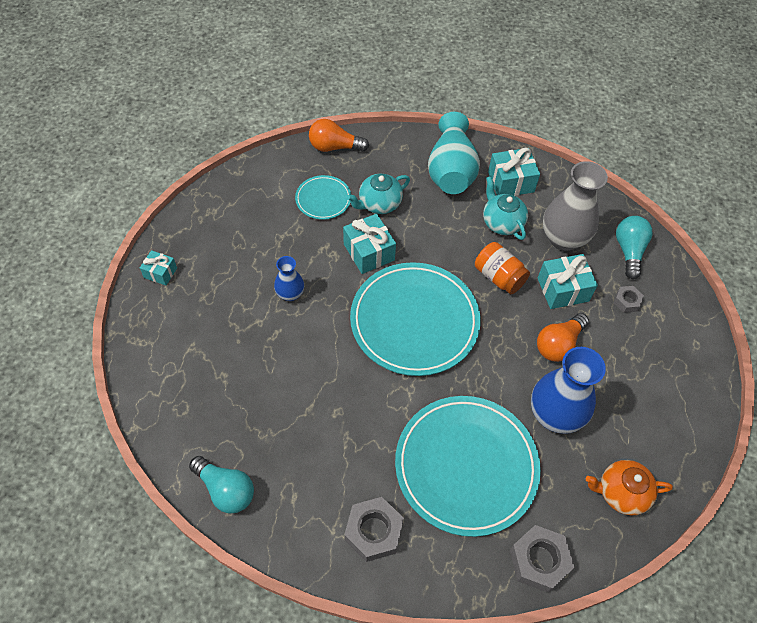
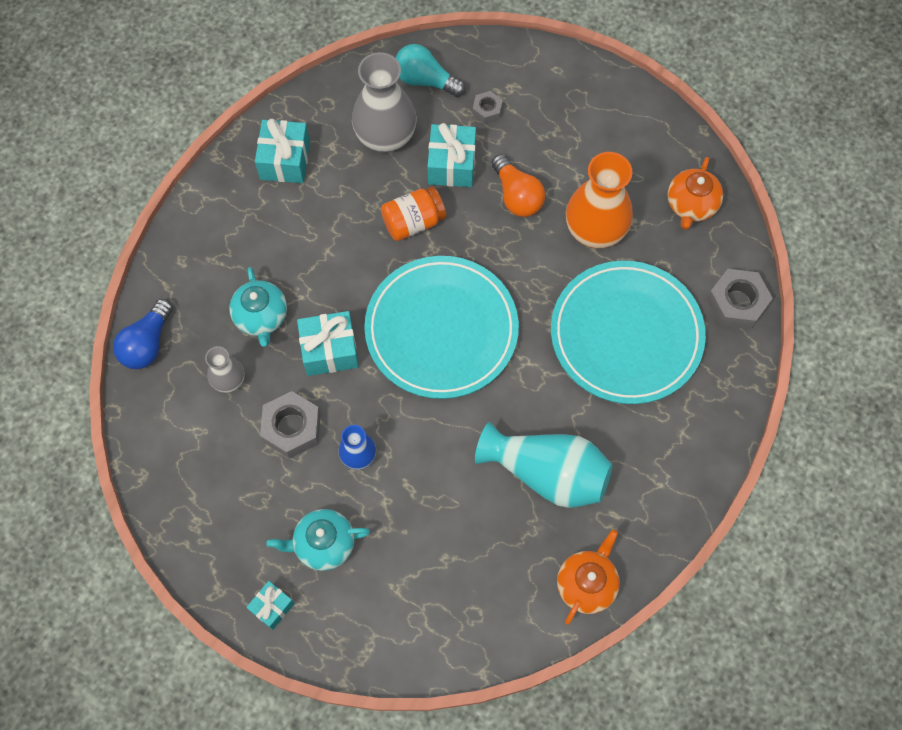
camera: 70 degrees left, 10 degrees up
turquoise light bulb [189,456,254,514] -> orange teapot [557,530,620,625]
turquoise plate [295,175,351,220] -> grey vase [205,346,245,393]
orange light bulb [309,119,369,152] -> blue light bulb [113,299,173,369]
grey nut [344,497,404,562] -> grey nut moved to [260,391,321,459]
turquoise vase [428,112,480,194] -> turquoise vase moved to [475,422,613,508]
turquoise teapot [483,176,528,240] -> turquoise teapot moved to [266,509,370,571]
blue vase [531,347,606,434] -> orange vase [566,152,633,248]

